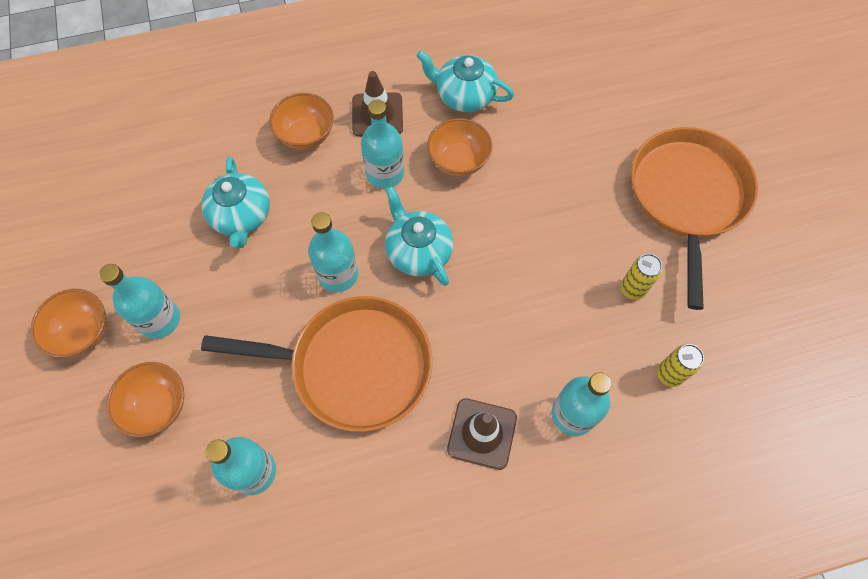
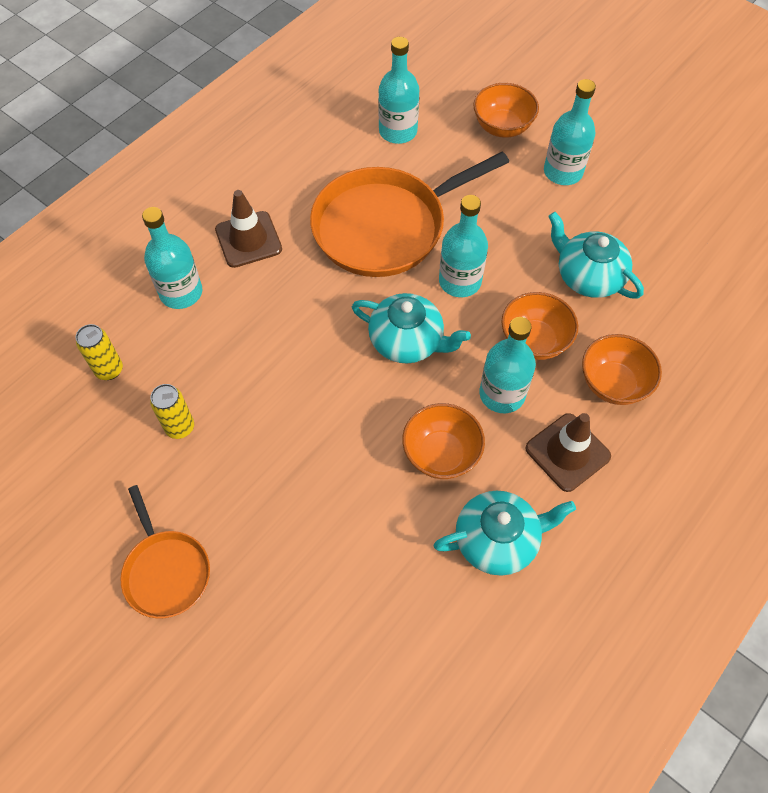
camera: 145 degrees right, 5 degrees down
orange bowl [31,289,107,358] -> orange bowl moved to [501,292,578,360]
orange pan [631,127,758,310] -> orange pan [120,485,210,618], size x0.54

